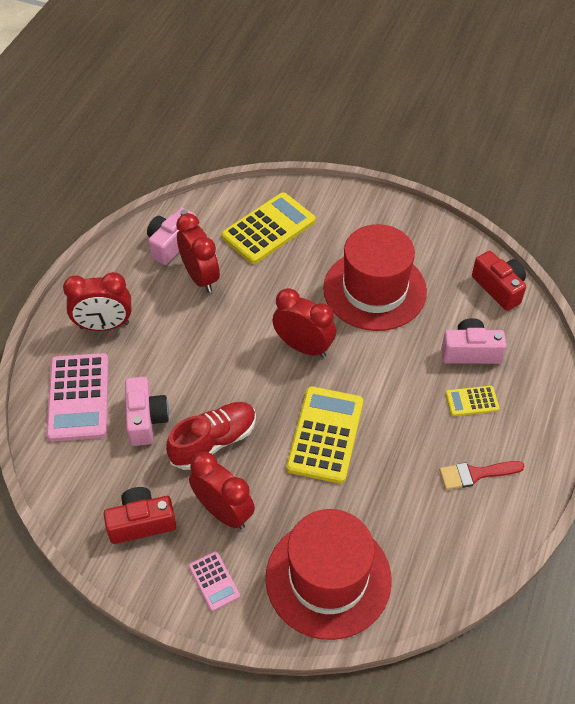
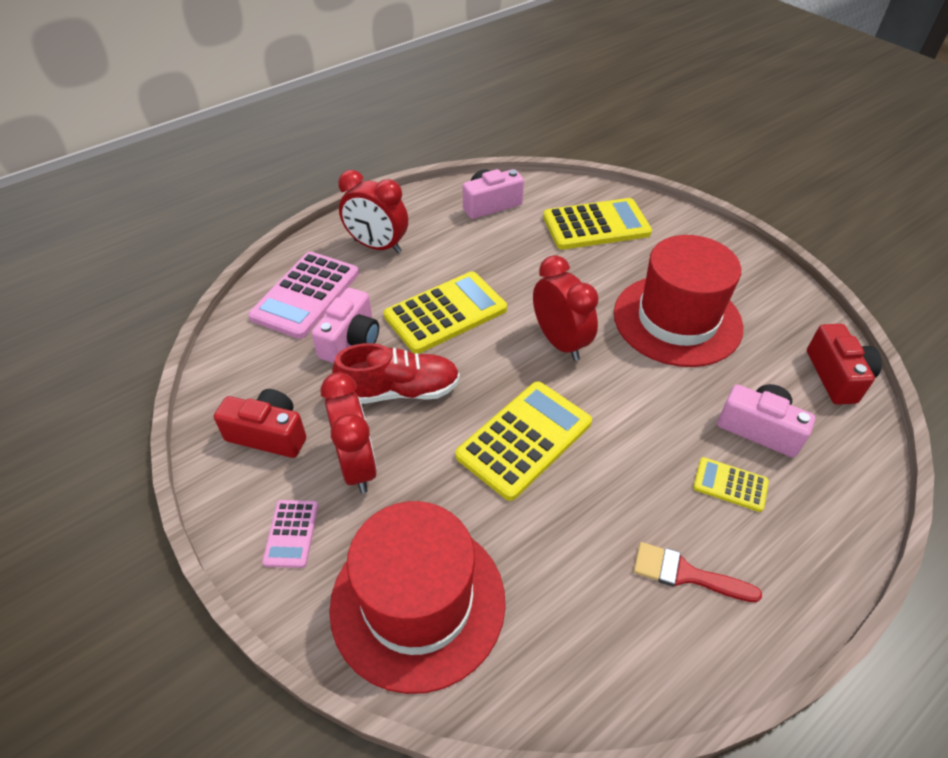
camera: 30 degrees right, 5 degrees down
red clock [176,213,220,293] -> none
none -> yellow calculator [384,272,507,354]

